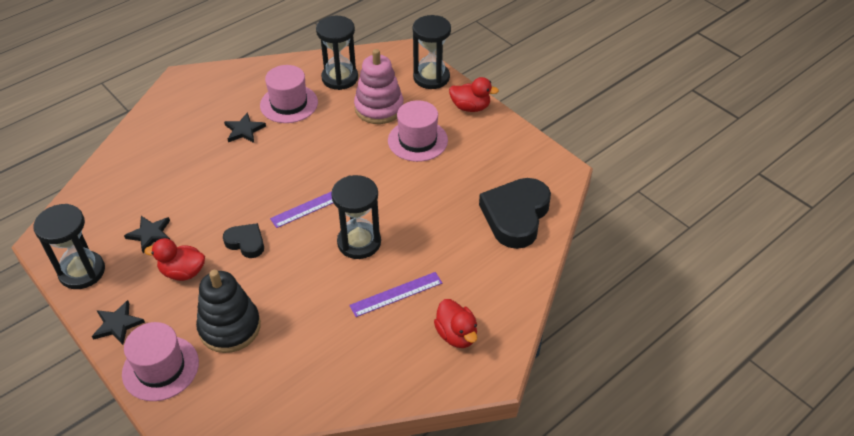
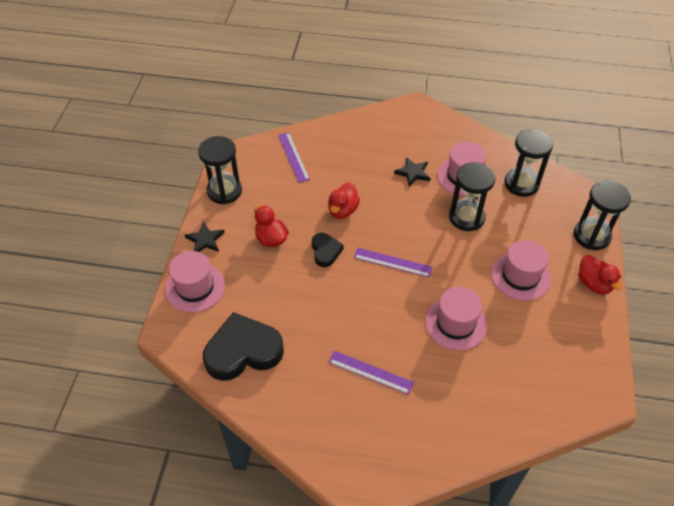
camera: 50 degrees right, 5 degrees up
black star [124,216,170,253] -> none
black stacking toy [196,270,261,353] -> none
black hourglass [331,175,381,259] -> black hourglass moved to [449,162,495,231]
pink stacking toy [354,49,403,124] -> none
red duck [434,299,477,348] -> red duck moved to [328,183,360,219]
black heart [479,178,551,249] -> black heart moved to [203,312,284,381]
none -> purple ruler [278,132,310,183]
none -> pink hat [425,287,487,351]

